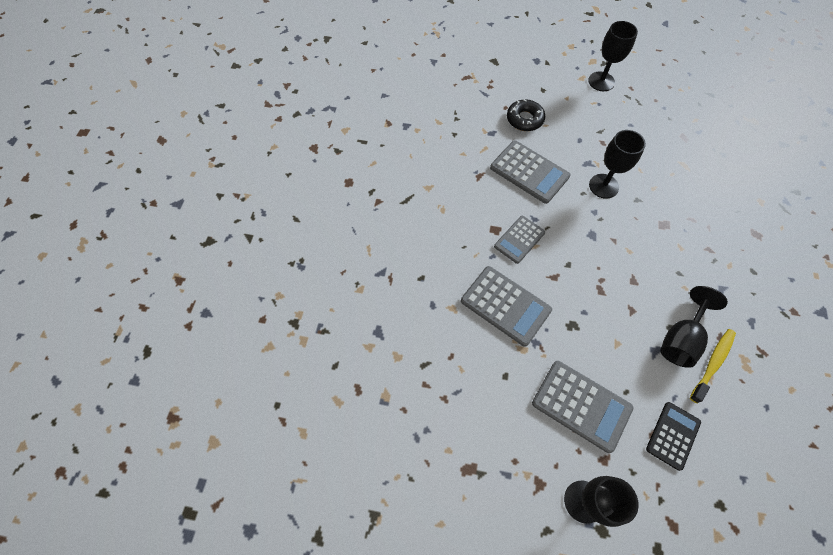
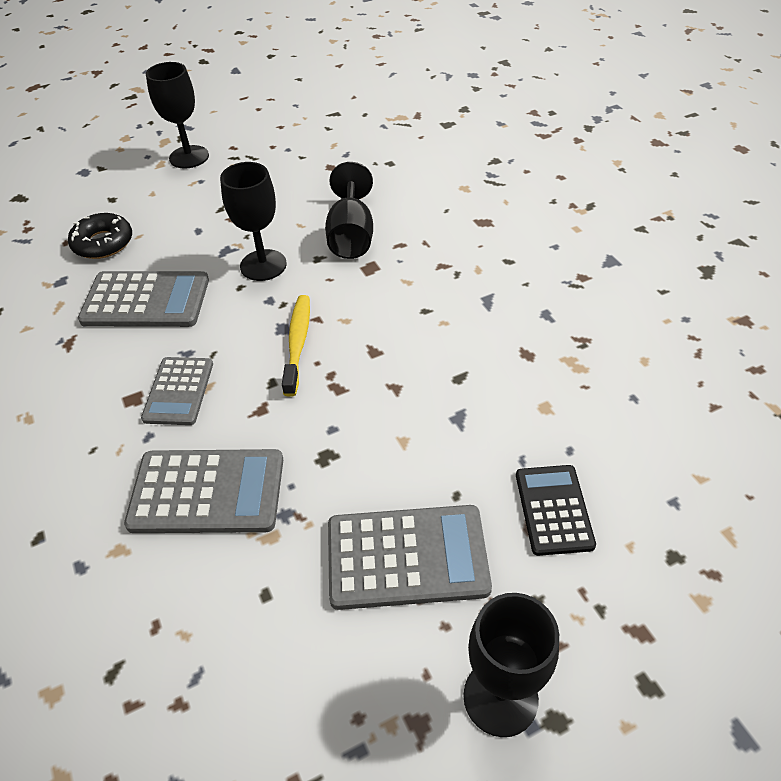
camera: 35 degrees left, 15 degrees down
black goblet [660,286,728,368] -> black goblet moved to [325,162,373,259]
yellow toothbrush [690,329,736,403] -> yellow toothbrush moved to [282,295,310,397]

